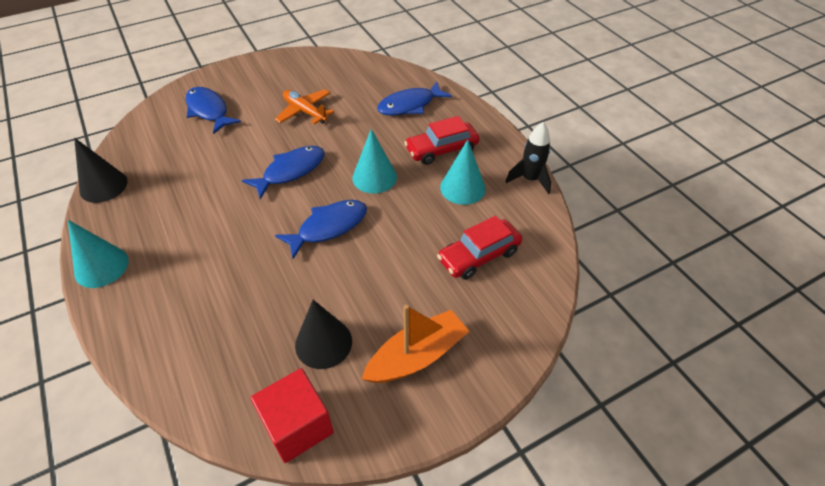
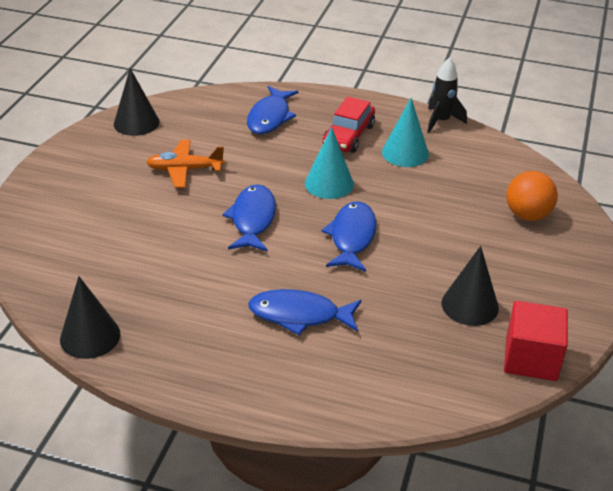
camera: 45 degrees left, 10 degrees down
turquoise cone [68,220,129,288] -> none
blue fish [186,87,241,134] -> blue fish moved to [248,289,361,335]
orange boat [362,305,470,383] -> none
red car [437,216,522,280] -> none
none -> black cone [114,68,159,136]
none -> orange ball [506,171,558,221]

